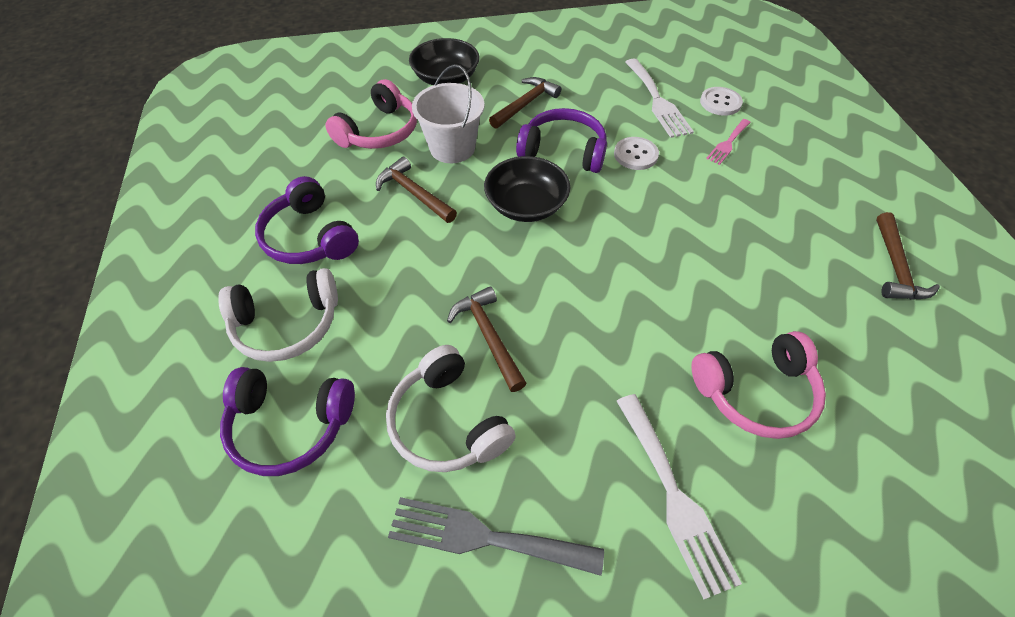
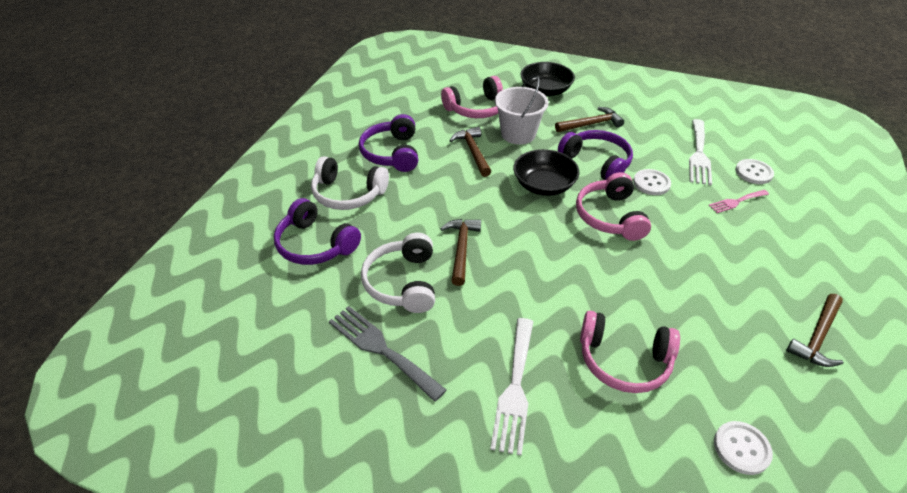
camera: 30 degrees right, 10 degrees down
none -> pink headphones [576,172,651,241]
none -> white button [714,421,773,475]

